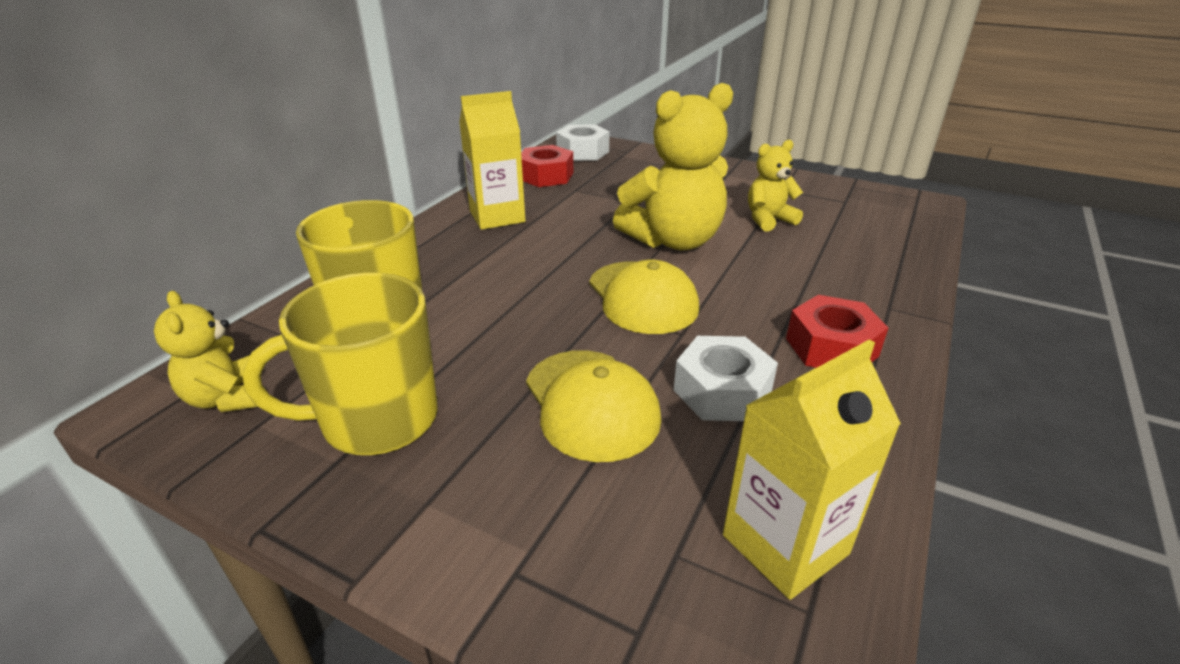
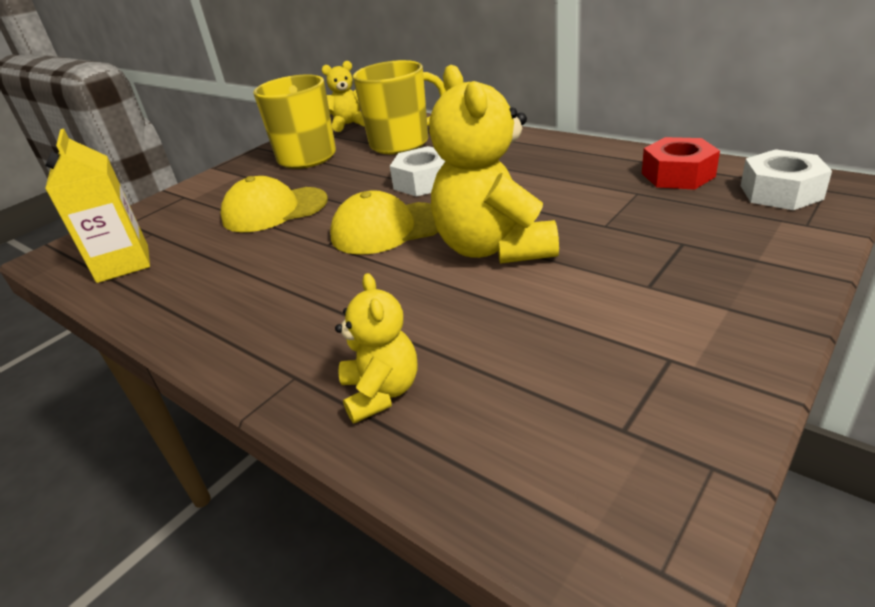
camera: 105 degrees right, 0 degrees up
yellow carton [459,91,526,230] -> none
white nut [673,336,778,421] -> white nut moved to [390,146,445,197]
yellow teddy bear [748,140,803,232] -> yellow teddy bear moved to [335,273,417,423]
red nut [786,295,888,368] -> none

